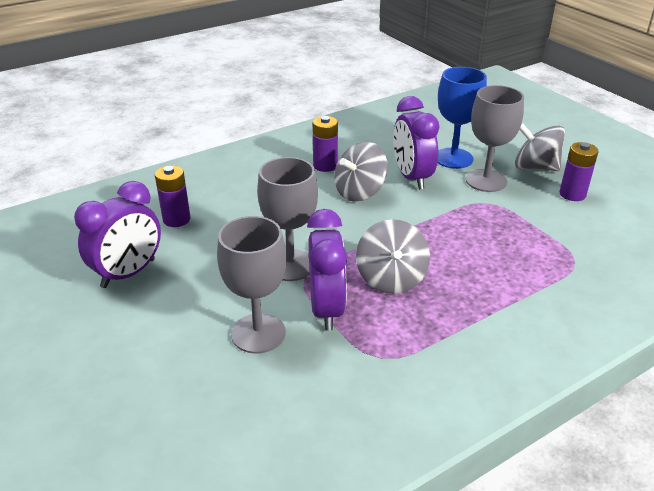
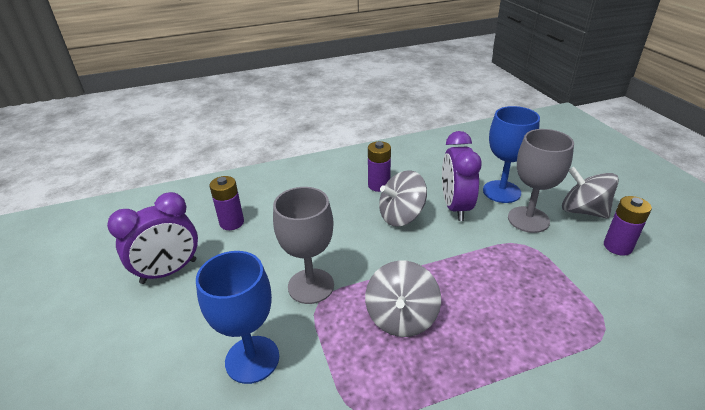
camera: 15 degrees right, 0 degrees up
grey goblet [217,216,287,354] -> blue goblet [196,251,279,384]
purple clock [307,209,347,331] -> none

